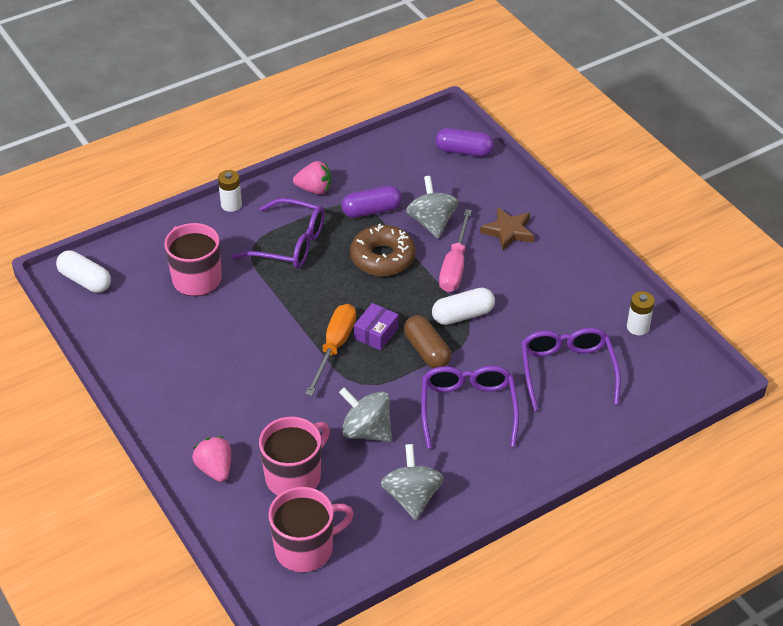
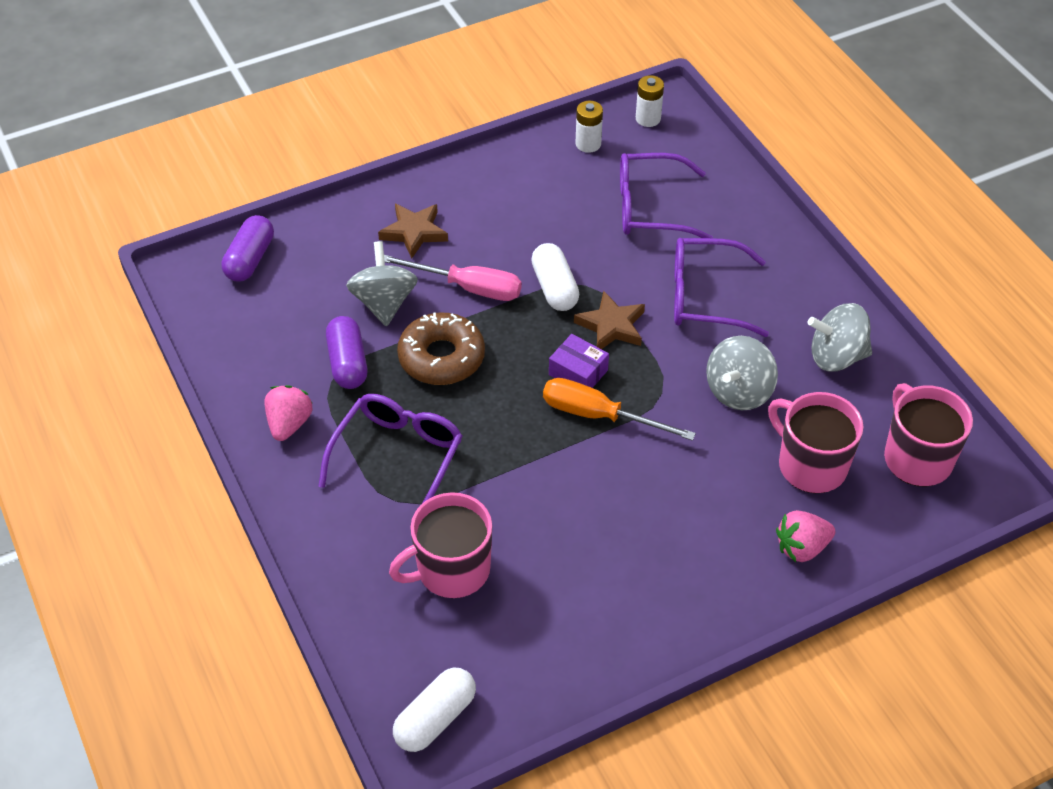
camera: 85 degrees left, 5 degrees up
white battery [218,170,242,212] -> white battery moved to [636,75,664,127]
brown capsule [404,315,451,368] -> brown star [574,291,645,349]
grey spinning top [406,176,459,238] -> grey spinning top turned 90 degrees clockwise [346,241,418,327]

